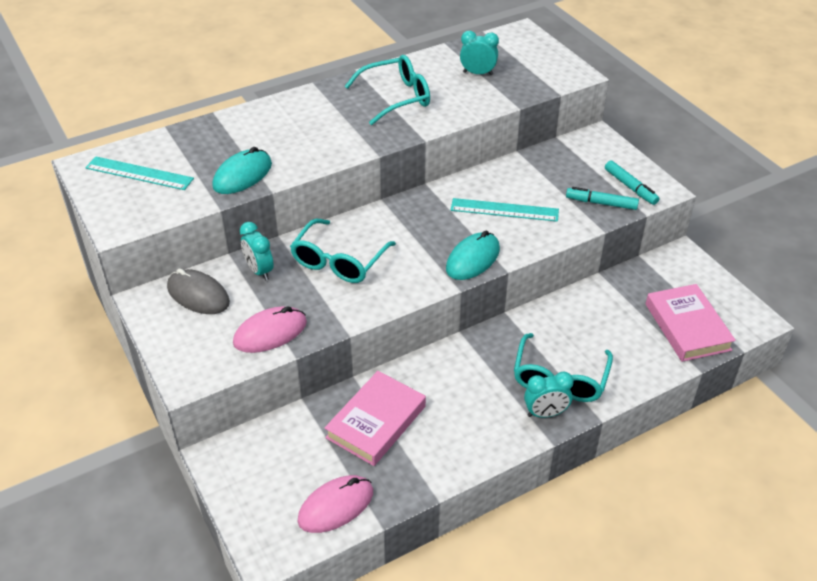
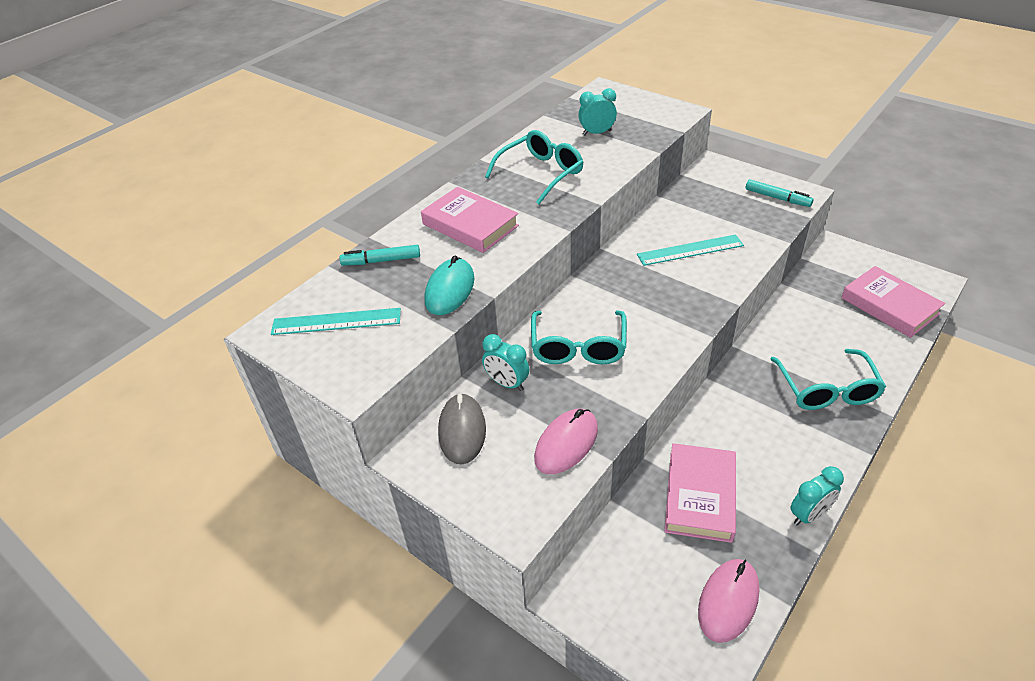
camera: 20 degrees left, 0 degrees up
grey mouse [167,268,230,314] -> grey mouse turned 75 degrees clockwise [438,393,486,464]
turquoise mouse [446,231,500,280] -> none
turquoise clock [524,372,574,418] -> turquoise clock moved to [790,466,844,525]
turquoise marker [566,187,639,210] -> turquoise marker moved to [340,245,420,266]
none -> pink book [421,187,519,253]

